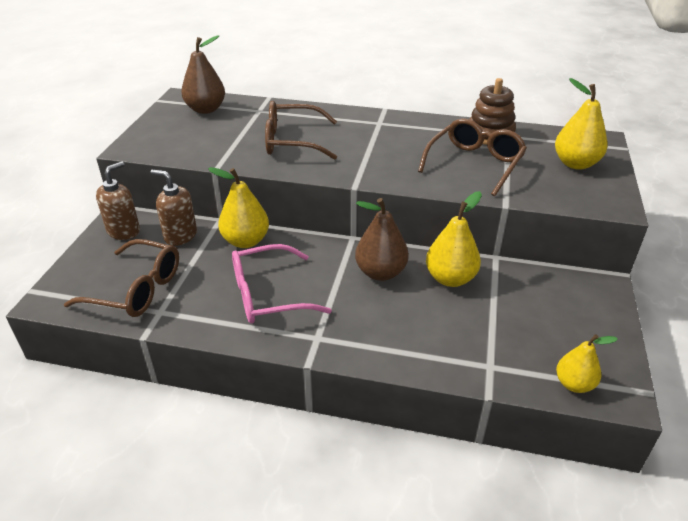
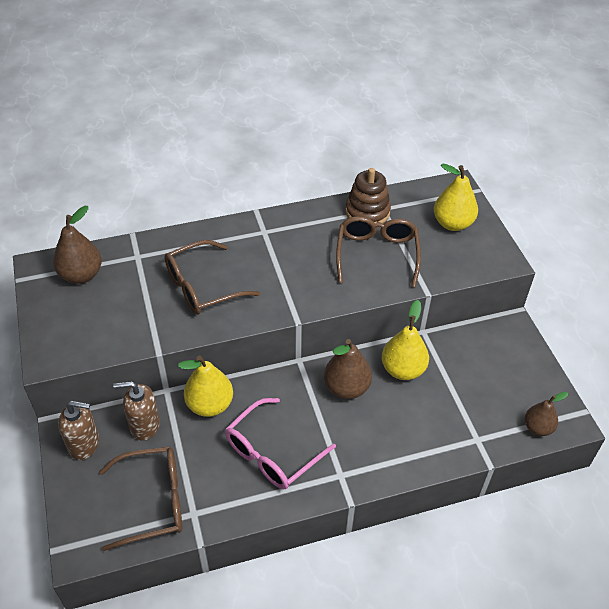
camera: 30 degrees left, 10 degrees up
brown soap dispenser [96,161,140,240] -> brown soap dispenser turned 90 degrees clockwise [58,401,99,460]
yellow pear [556,334,618,393] -> brown pear [525,392,568,436]

